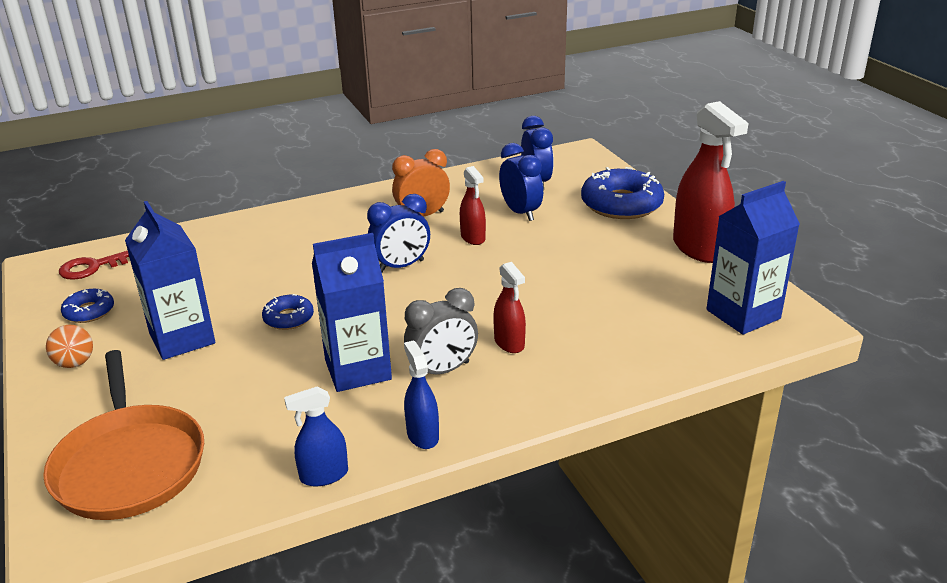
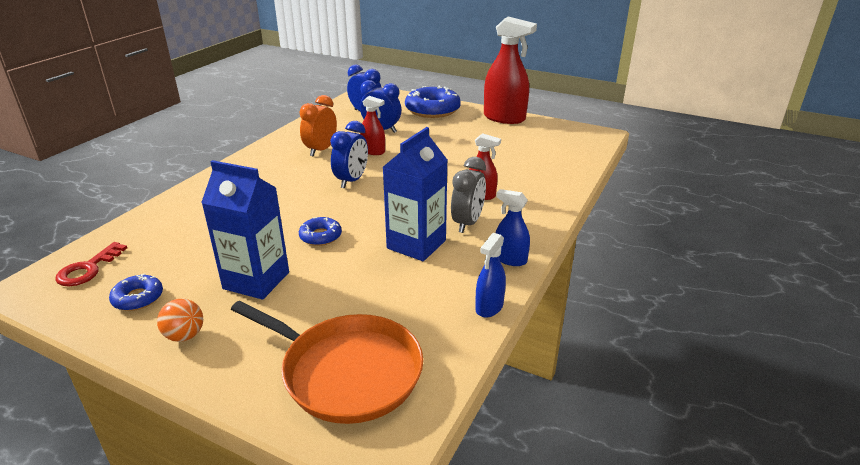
camera: 40 degrees left, 0 degrees up
blue carton [706,181,800,335] -> none

